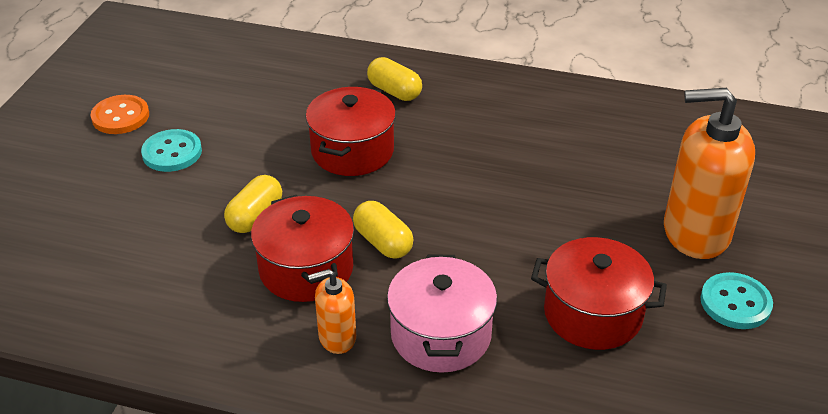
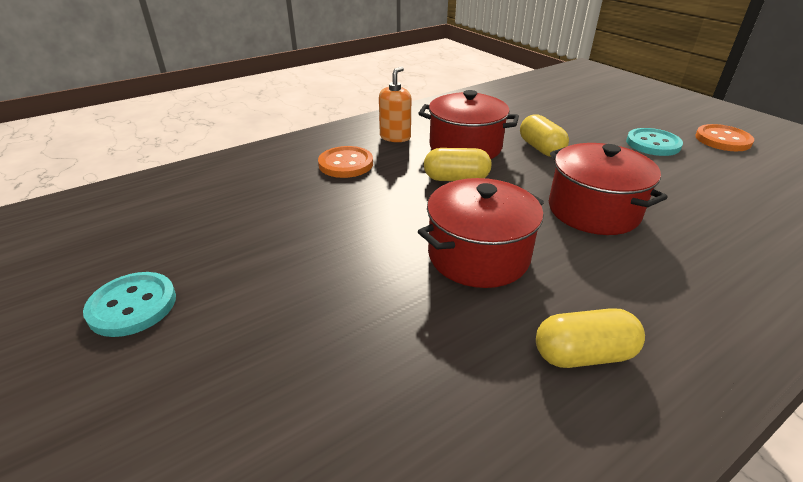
camera: 130 degrees right, 5 degrees down
yellow capsule [367,57,422,101] -> yellow capsule moved to [536,308,645,368]
pink pot [387,255,497,373] -> orange button [318,146,373,178]
red pot [531,237,667,350] -> red pot moved to [418,178,544,288]
orange soap dispenser [664,88,755,259] -> none

